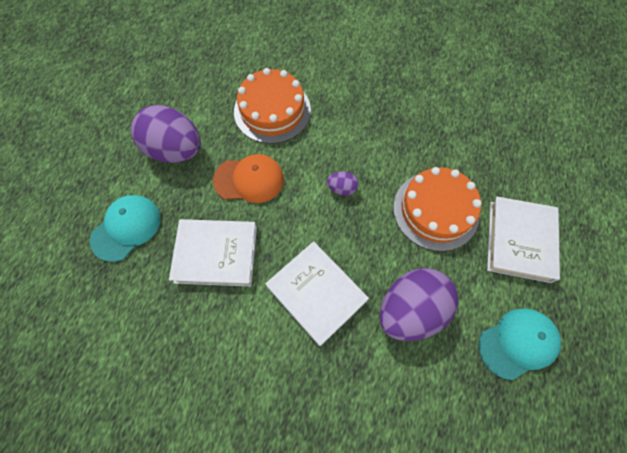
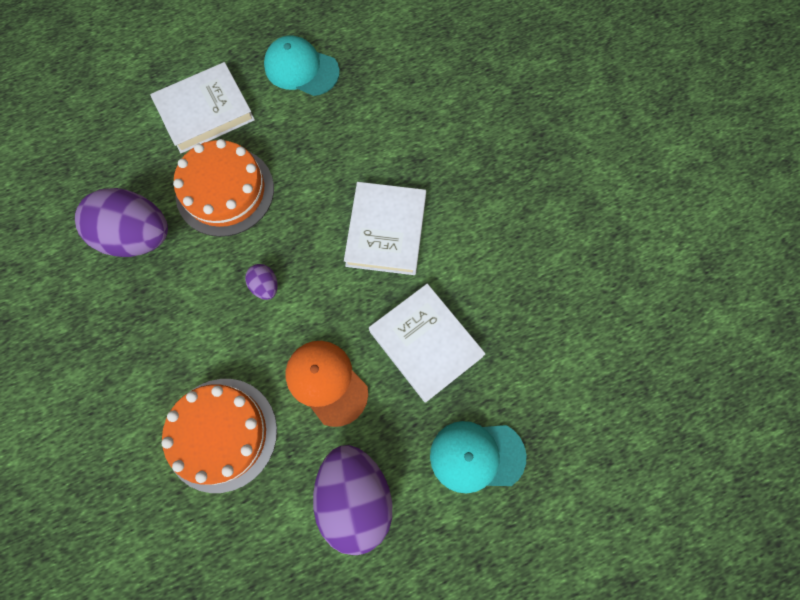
camera: 130 degrees left, 5 degrees up
purple egg [379,268,458,341] -> purple egg moved to [75,188,168,257]

